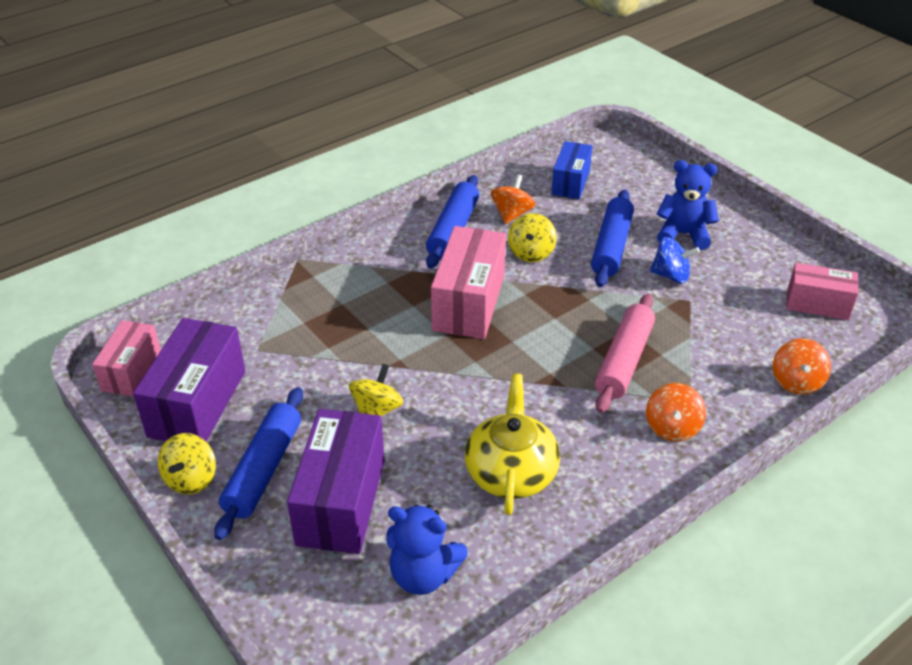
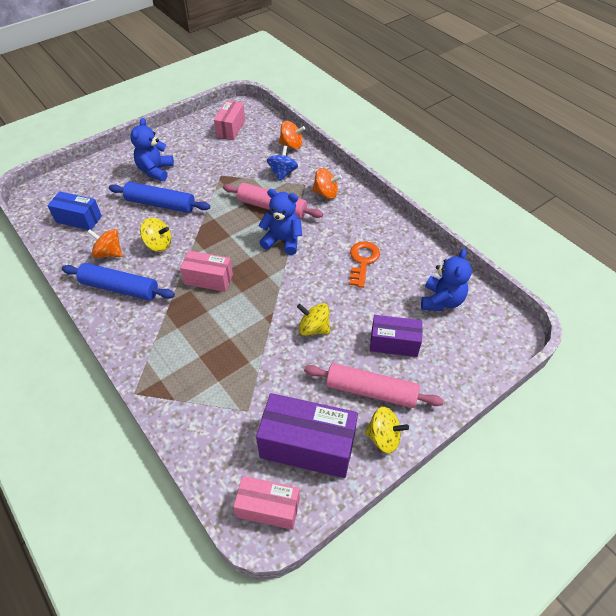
camera: 90 degrees left, 10 degrees up
blue rolling pin [214,387,303,540] -> pink rolling pin [304,363,444,408]
purple box [287,409,385,554] -> purple box [370,315,423,357], size x0.62
pink box [431,226,506,339] -> pink box [180,251,233,292], size x0.62
yellow teapot [465,374,560,515] -> orange key [349,241,380,288]
blue spinning top [650,237,700,283] -> blue spinning top moved to [267,146,298,181]
none -> blue teddy bear [258,189,302,255]

